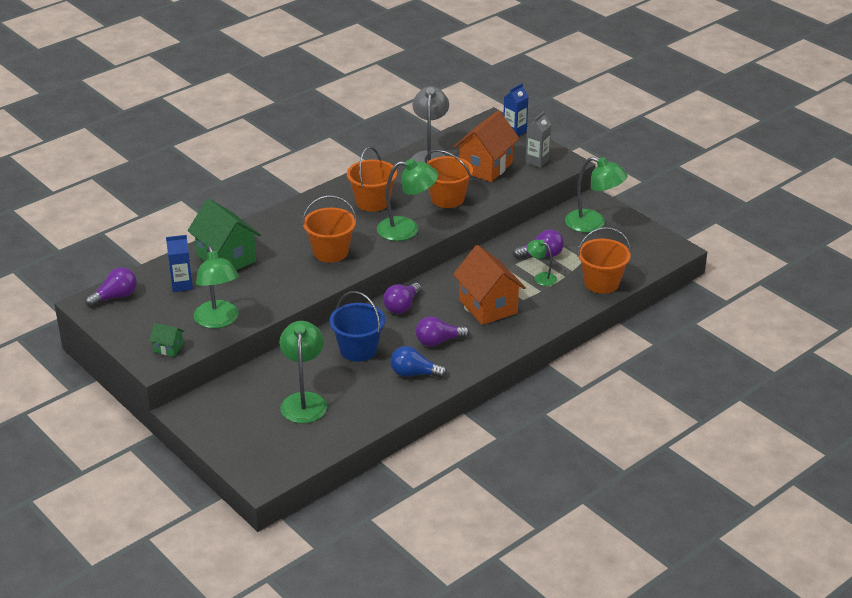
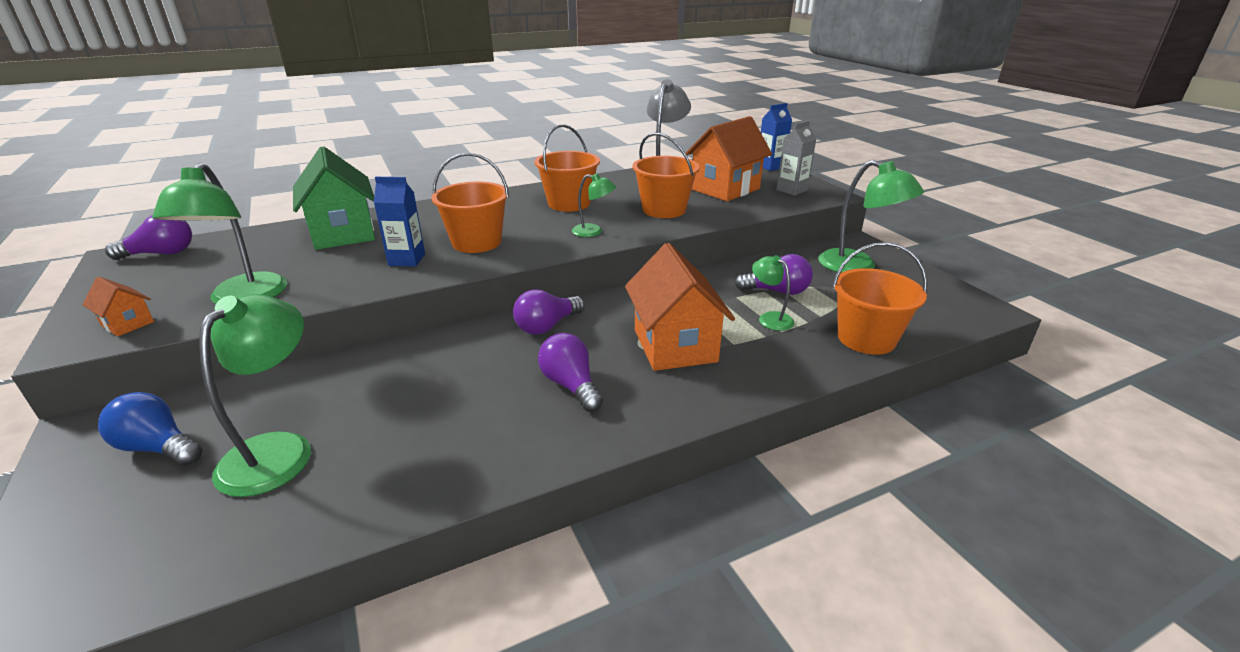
camera: 15 degrees right, 5 degrees down
green house [149,323,185,357] -> orange house [82,277,154,336]
blue carton [166,235,193,292] -> blue carton moved to [374,177,425,267]
blue bucket [329,291,385,362] -> none
green lamp [377,159,439,241] -> green lamp [572,174,616,237], size x0.54
blue light bulb [390,346,447,378] -> blue light bulb moved to [98,392,202,466]
purple light bulb [416,316,470,347] -> purple light bulb turned 60 degrees clockwise [538,333,603,412]

